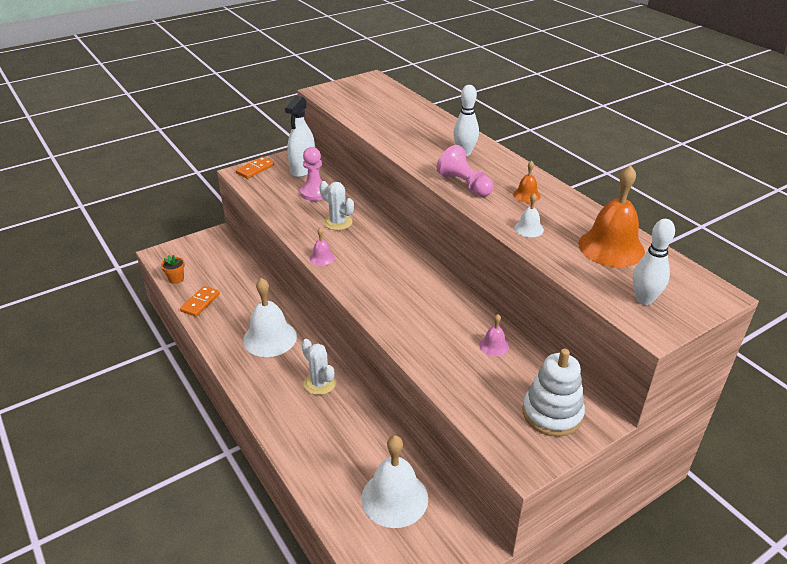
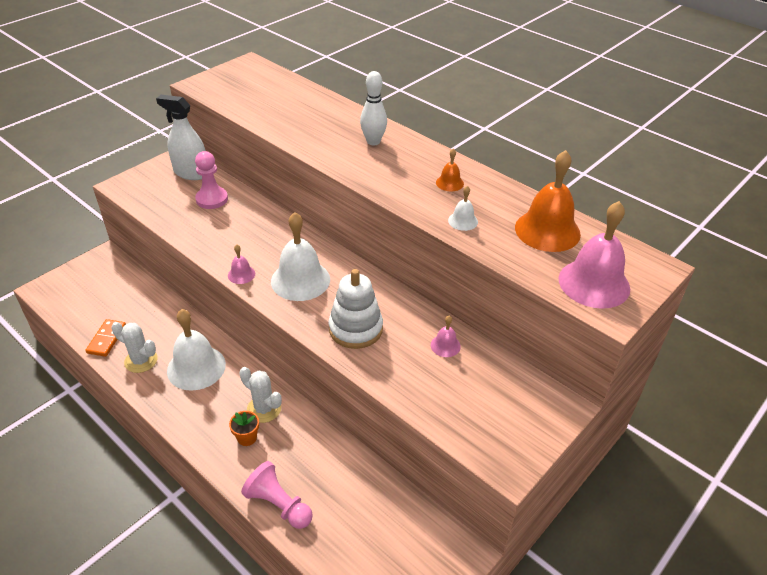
camera: 15 degrees left, 5 degrees up
orange flower pot [161,255,185,284] -> orange flower pot moved to [229,411,259,446]
orange domino [236,157,274,179] -> none
white spray bottle [285,96,315,177] -> white spray bottle turned 105 degrees clockwise [156,95,206,180]
white cactus [320,181,354,230] -> white cactus moved to [111,322,158,373]
white bell [361,435,428,528] -> white bell moved to [271,212,330,301]
pink pawn [437,145,494,197] -> pink pawn moved to [241,461,313,529]
white stacking toy [522,349,585,437] -> white stacking toy moved to [329,269,383,349]
white bowling pin [633,219,675,305] -> pink bell [559,201,630,309]

